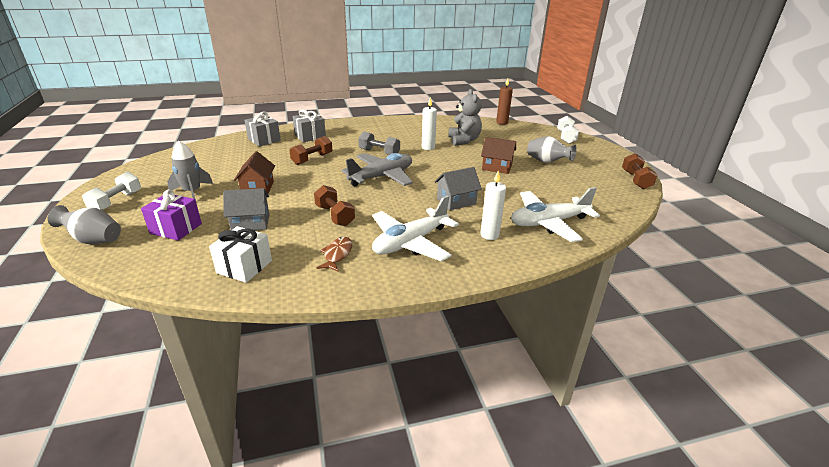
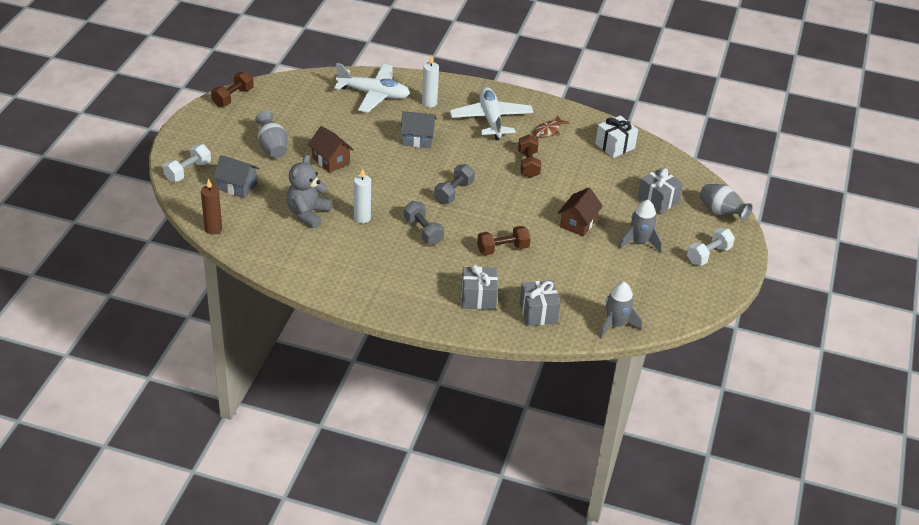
camera: 150 degrees left, 10 degrees up
purple gift [141,190,202,241] -> grey gift [637,168,683,214]
grey house [223,188,269,230] -> grey house moved to [213,155,260,198]
grey plane [341,153,413,187] -> grey dumbbell [434,164,475,204]
white plane [372,195,459,262] -> white plane turned 90 degrees counterclockwise [450,87,533,140]
none -> grey rocket [599,282,642,339]

